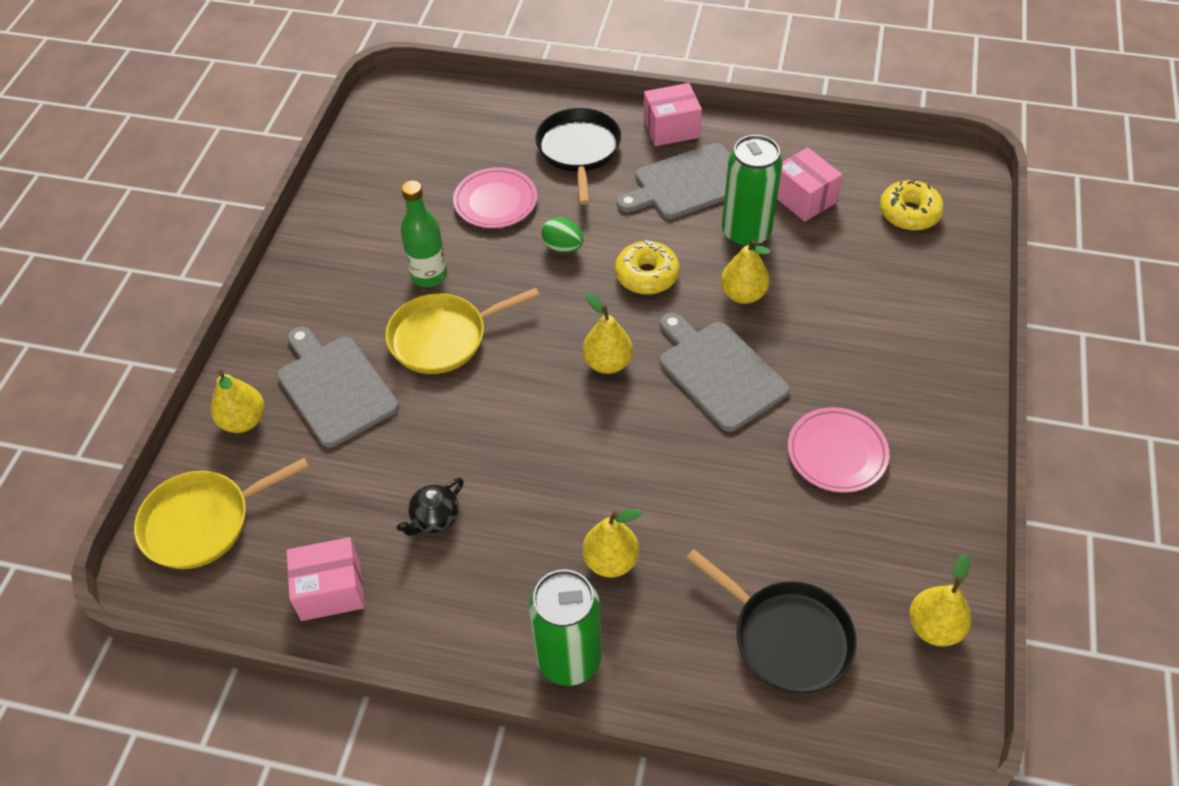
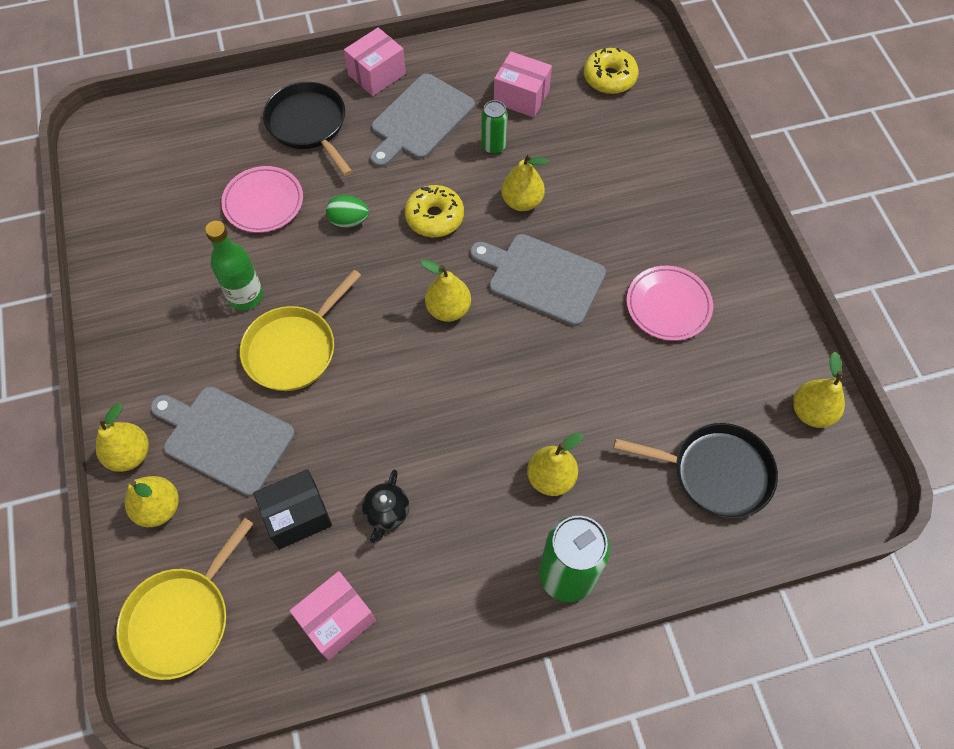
camera: 30 degrees left, 10 degrees up
green can [722,135,782,248] -> green can [481,100,508,155], size x0.55
none -> yellow pear [96,403,149,472]
none -> black box [253,469,332,549]

